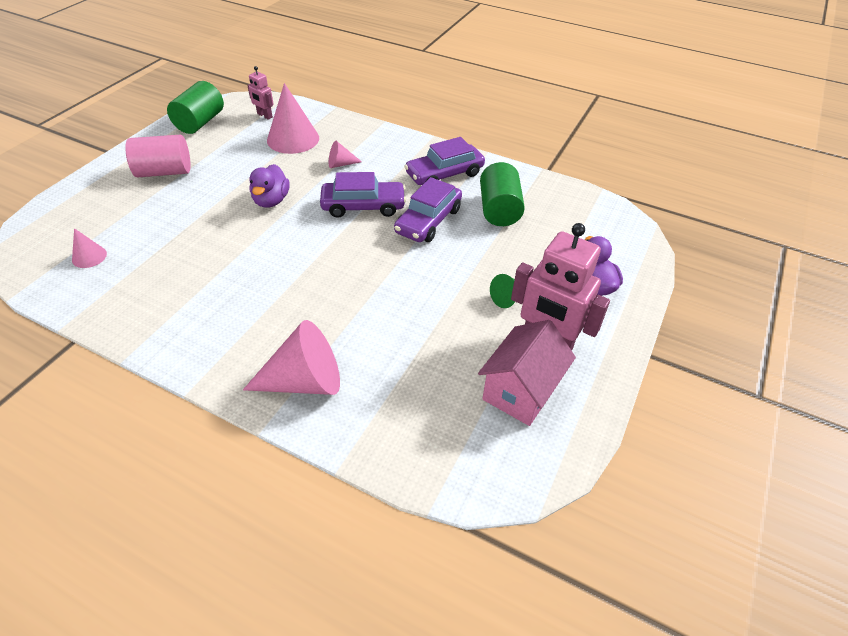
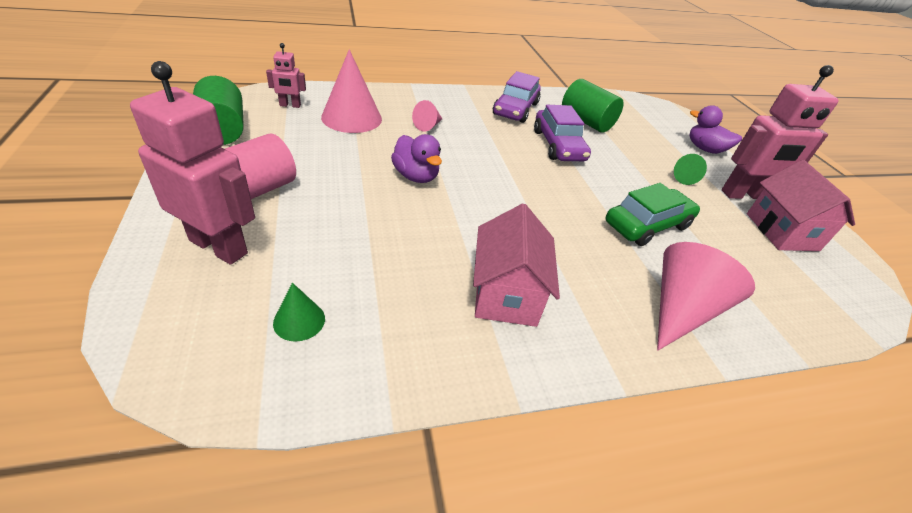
camera: 45 degrees left, 5 degrees down
pink cone [72,228,107,268] -> green cone [273,283,325,341]
purple car [320,172,406,218] -> none
none -> pink robot [130,61,255,265]
none -> pink house [473,204,560,327]
none -> green car [606,183,700,246]

